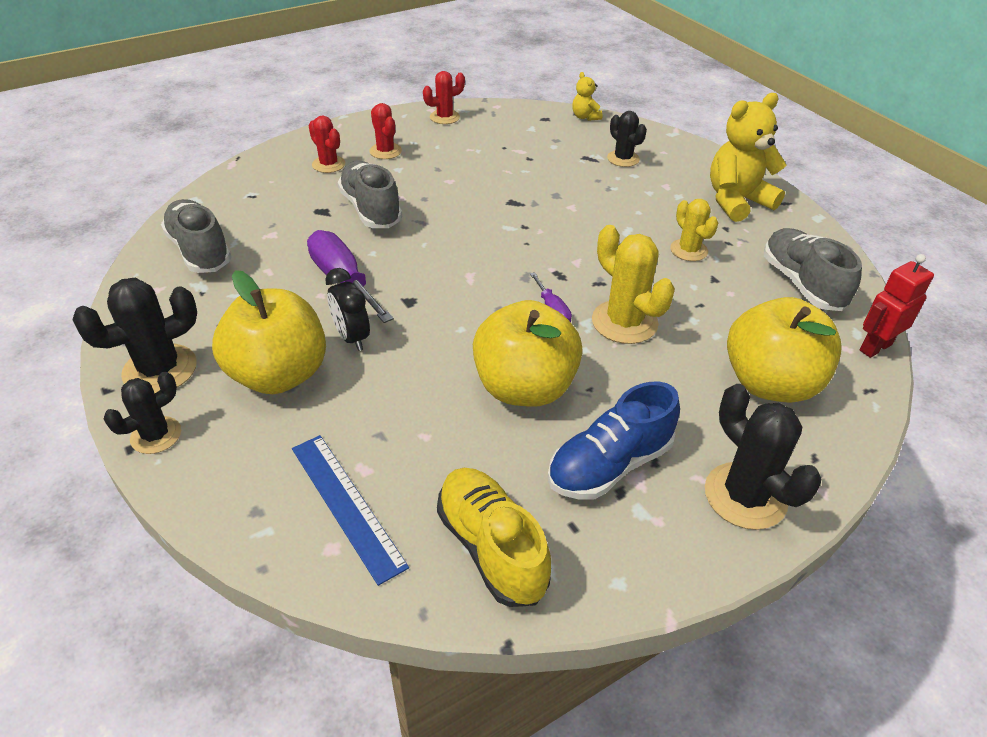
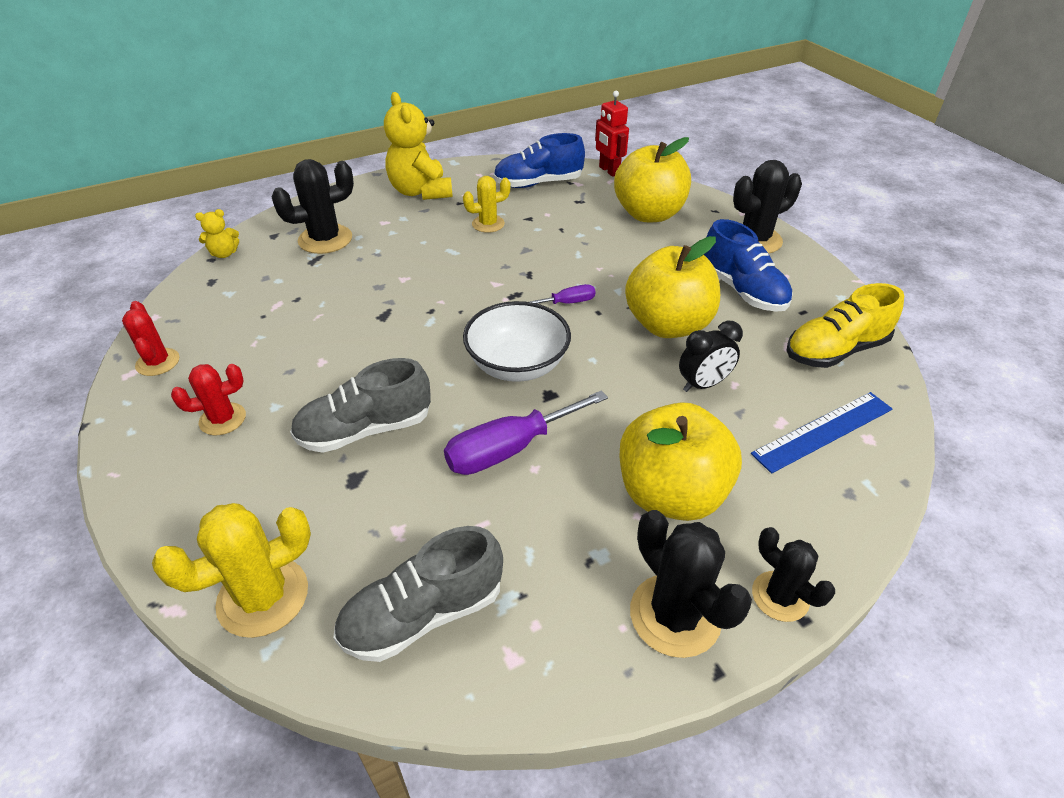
camera: 85 degrees left, 0 degrees up
red cactus [309,115,345,173] -> none
black clock [325,268,370,351] -> black clock moved to [679,321,743,392]
yellow cactus [592,225,675,344] -> yellow cactus moved to [152,503,311,638]
black cactus [607,111,647,167] -> black cactus [272,159,354,254], size x1.58
grey shoe [764,228,862,311] -> blue shoe [493,133,585,188]
none -> white bowl [463,301,571,382]

